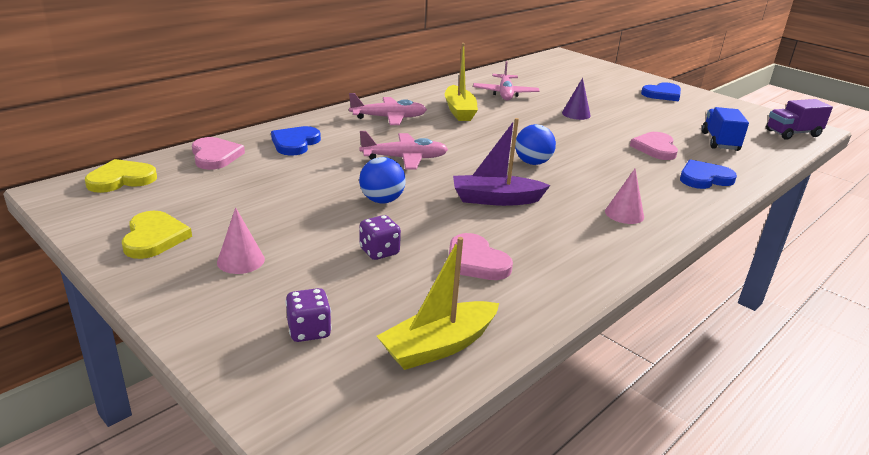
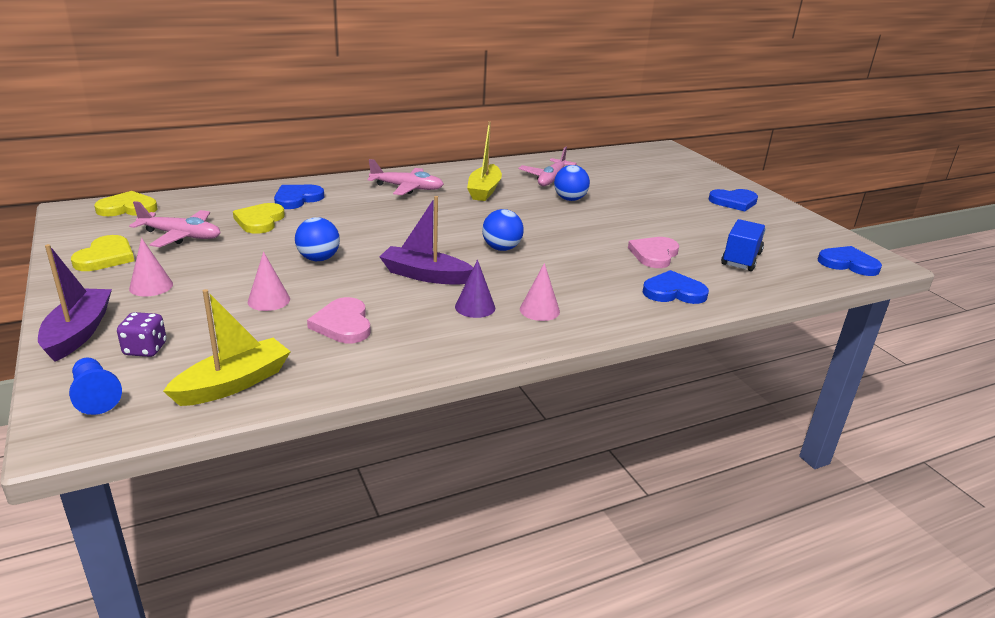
camera: 20 degrees right, 0 degrees up
pink heart [192,137,245,170] -> none
pink plane [360,131,448,170] -> pink plane moved to [129,201,221,247]
purple dice [360,215,401,260] -> pink cone [248,252,290,311]
yellow boat [377,237,499,370] -> yellow boat turned 150 degrees clockwise [163,289,291,406]
purple cone [562,78,591,120] -> purple cone moved to [455,259,495,318]
purple truck [766,99,833,140] -> blue heart [818,246,882,276]
none -> purple boat [38,244,112,362]
none -> blue pawn [69,357,122,415]
none -> yellow heart [233,203,285,234]
none -> blue ball [554,165,590,201]

